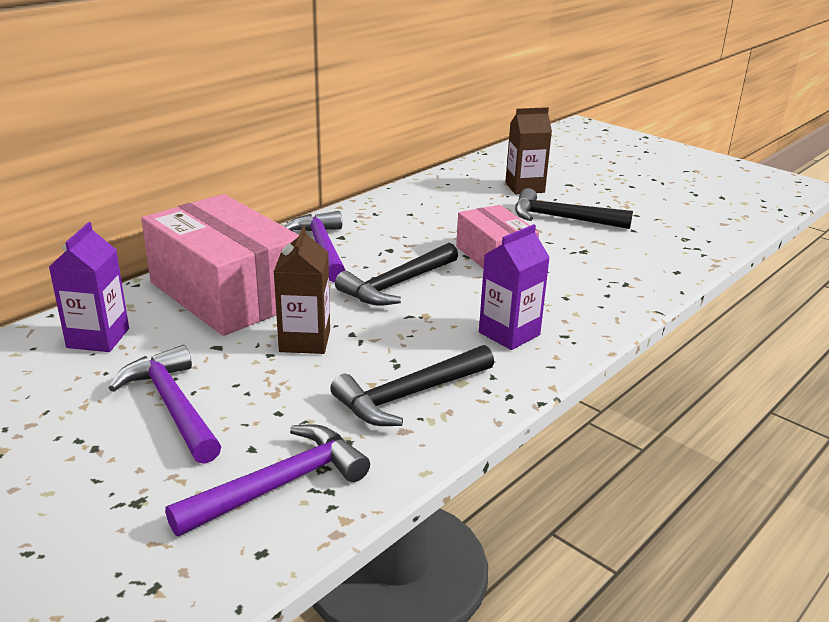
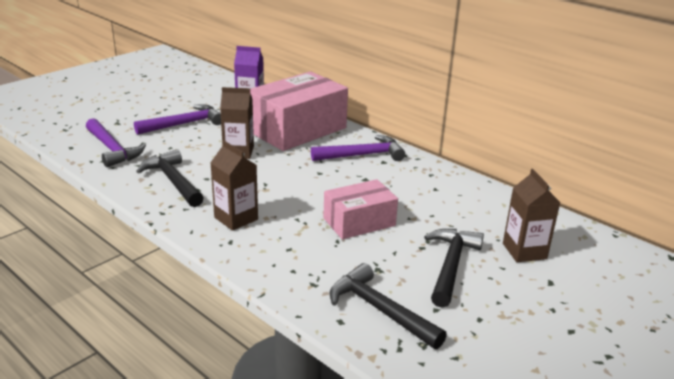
camera: 90 degrees right, 0 degrees up
black hammer [335,243,458,306] -> black hammer moved to [329,263,447,349]
purple carton [479,224,550,350] -> brown carton [210,140,258,231]

